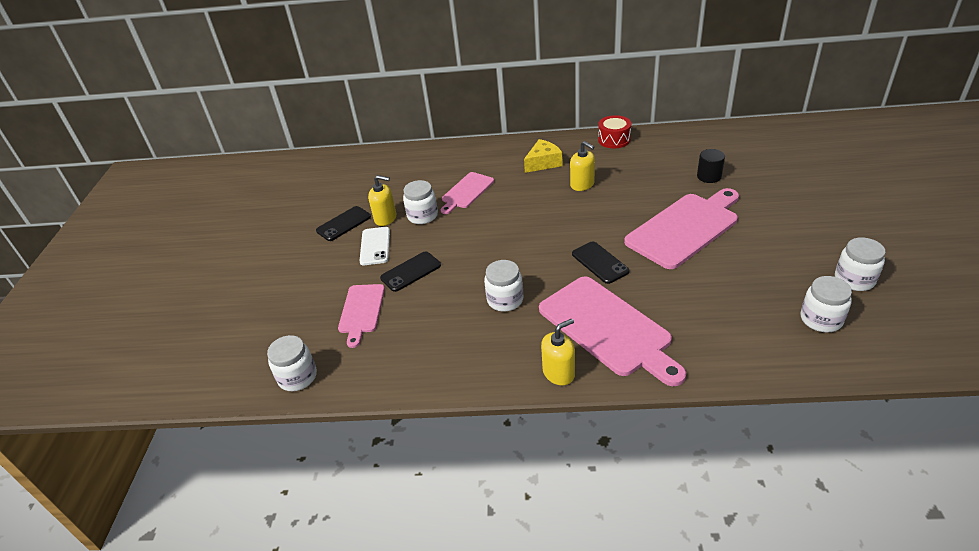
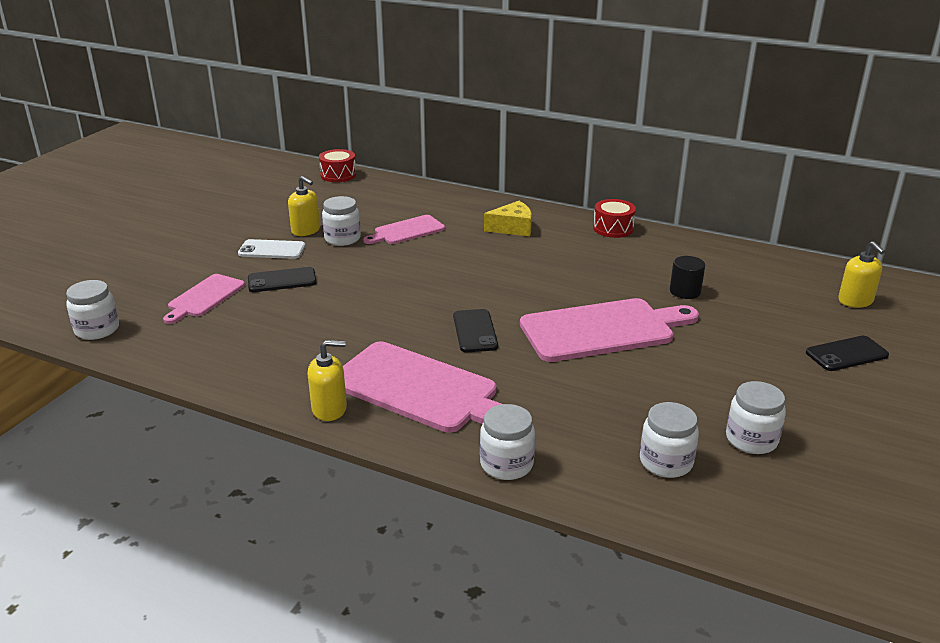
camera: 20 degrees right, 10 degrees down
black phone [316,206,371,241] -> black phone moved to [806,336,889,371]
white phone [359,227,390,265] -> white phone turned 75 degrees clockwise [238,239,305,259]
white jar [484,260,523,311] -> white jar moved to [480,404,535,480]
pink cutting board [539,276,686,386] -> pink cutting board turned 45 degrees counterclockwise [343,342,502,433]
yellow soap dispenser [570,141,595,191] -> yellow soap dispenser moved to [838,241,885,308]
none -> red drum [319,149,356,182]

